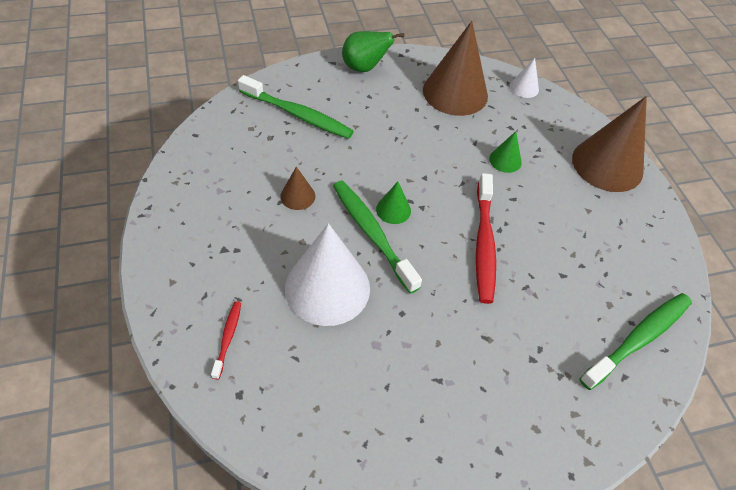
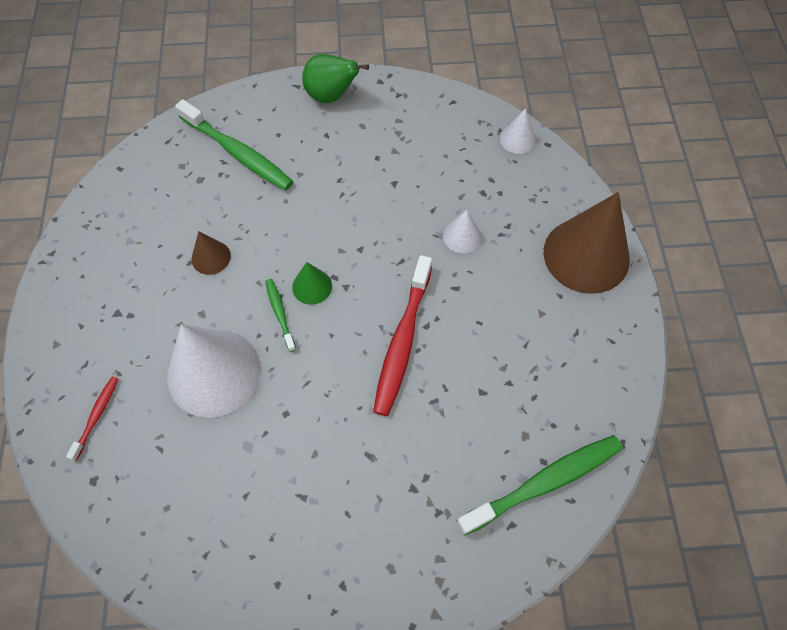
camera: 15 degrees right, 10 degrees up
green toothbrush [333,180,422,294] -> green toothbrush [265,279,296,352], size x0.50
brown cone [423,21,488,116] -> none
green cone [489,131,522,173] -> white cone [443,210,481,253]

